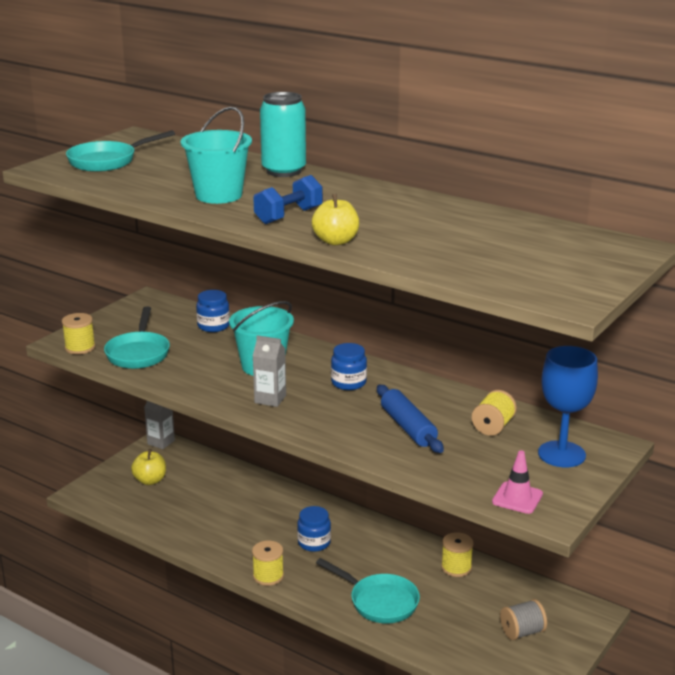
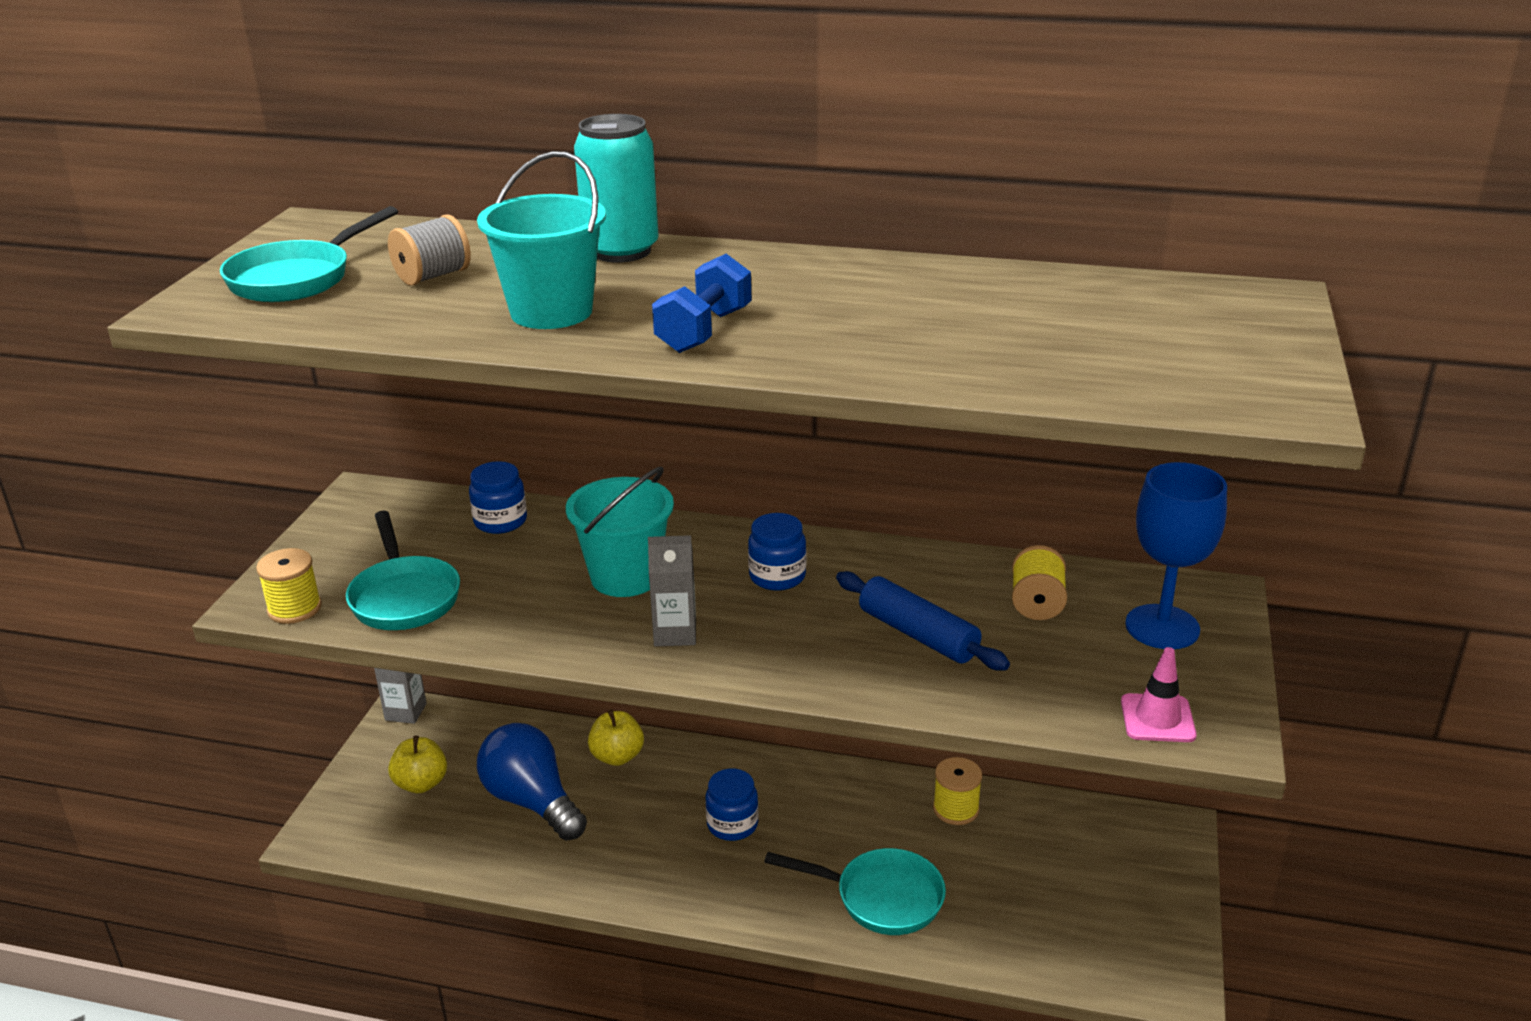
camera: 20 degrees left, 5 degrees up
yellow spool [252,541,284,586] -> none
yellow apple [312,194,359,245] -> yellow apple moved to [588,709,644,766]
grey spool [500,599,547,640] -> grey spool moved to [388,215,471,286]
none -> blue light bulb [477,723,587,841]

